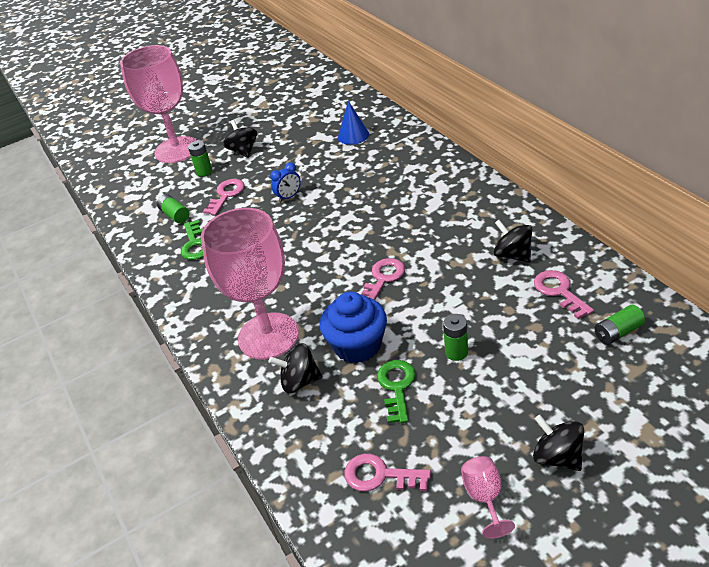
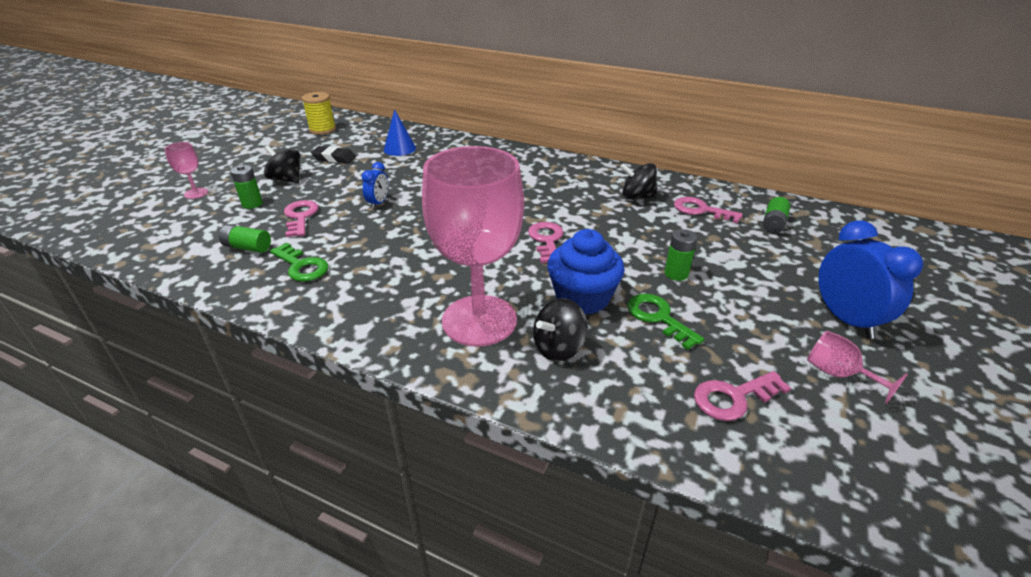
camera: 40 degrees left, 5 degrees down
pink goblet [120,45,197,163] -> pink goblet [164,142,208,199], size x0.41
black spinning top [533,415,584,471] -> blue clock [818,220,923,339]
none -> yellow spool [302,92,336,135]
none -> black eraser [311,146,356,163]

